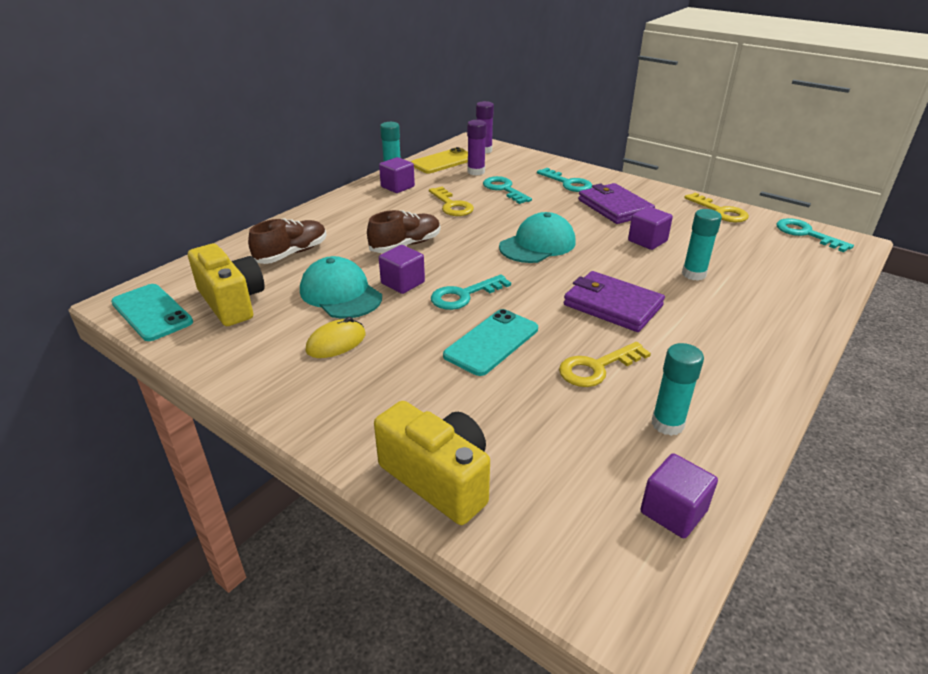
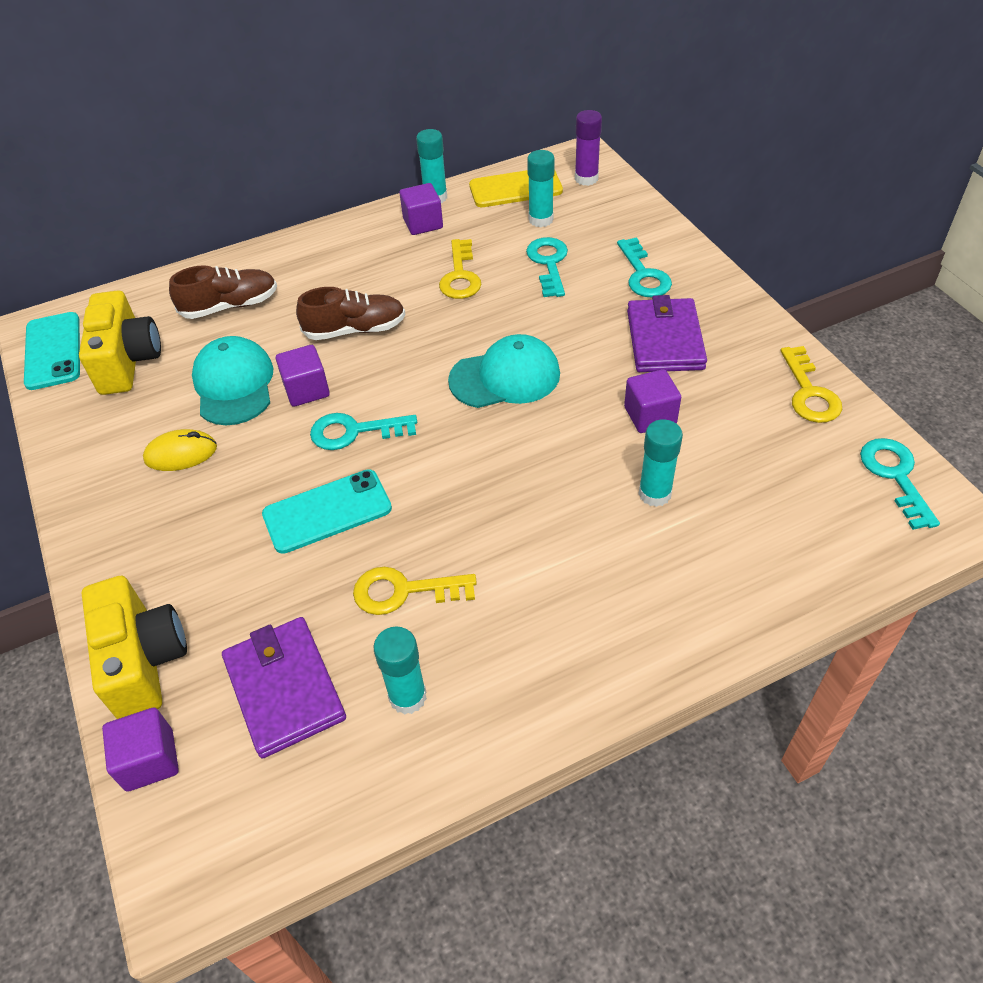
camera: 30 degrees right, 15 degrees up
purple glue stick [467,120,486,176] -> turquoise glue stick [527,150,555,227]
purple wallet [563,271,665,332] -> purple wallet moved to [222,617,346,759]
purple cube [640,453,718,538] -> purple cube moved to [102,707,179,792]

